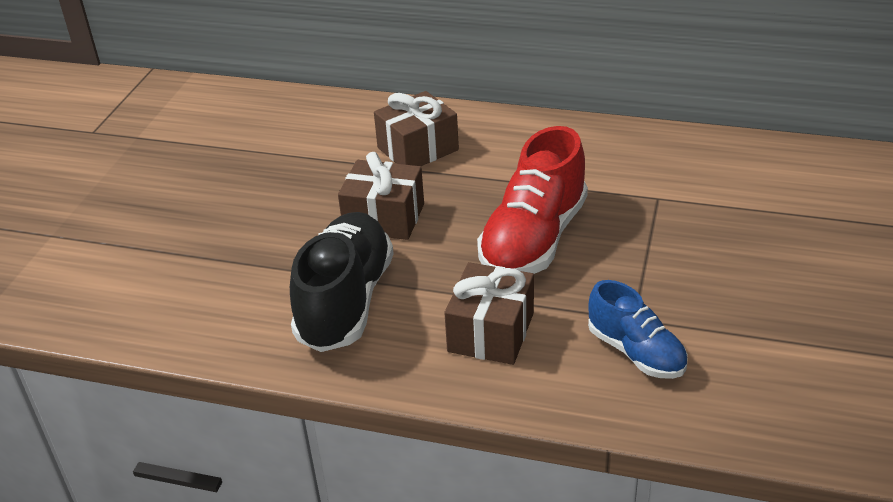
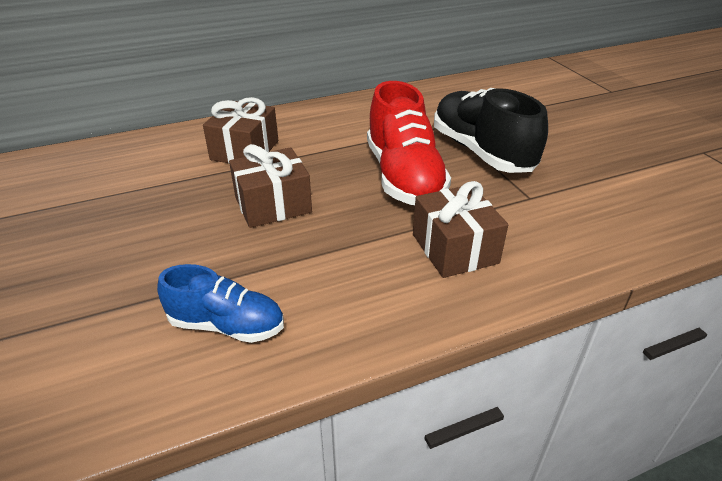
camera: 40 degrees left, 0 degrees up
black shoe [290,212,394,352] -> black shoe moved to [434,88,548,173]
blue shoe [588,280,688,379] -> blue shoe moved to [157,264,284,343]

